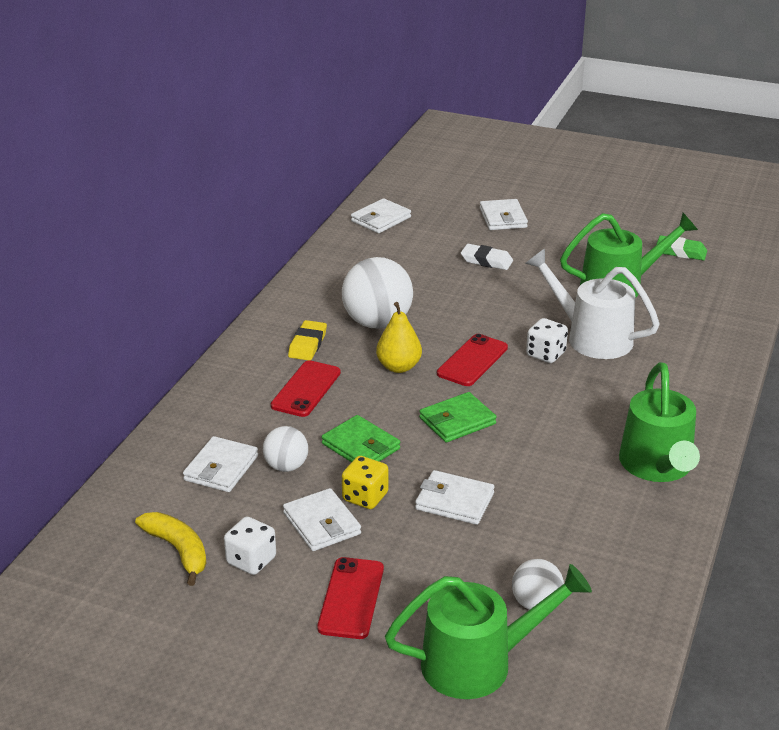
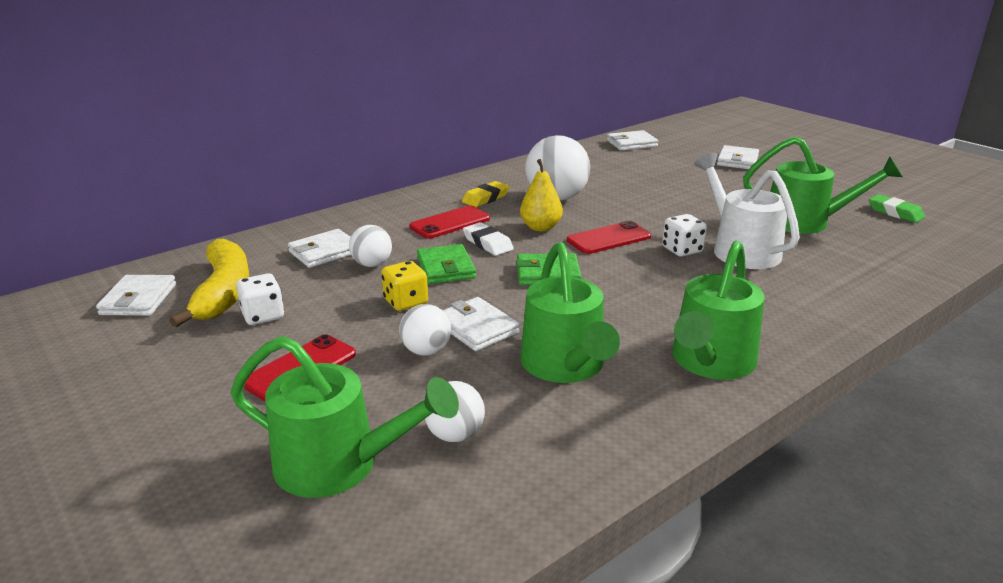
camera: 30 degrees right, 5 degrees down
yellow banana [135,512,207,586] -> yellow banana [169,239,249,327], size x1.50
white wallet [283,488,361,551] -> white wallet moved to [96,275,176,316]
white eraser [461,244,513,270] -> white eraser moved to [463,222,514,256]
none -> white ball [399,304,451,356]
none -> green watering can [520,242,620,383]

